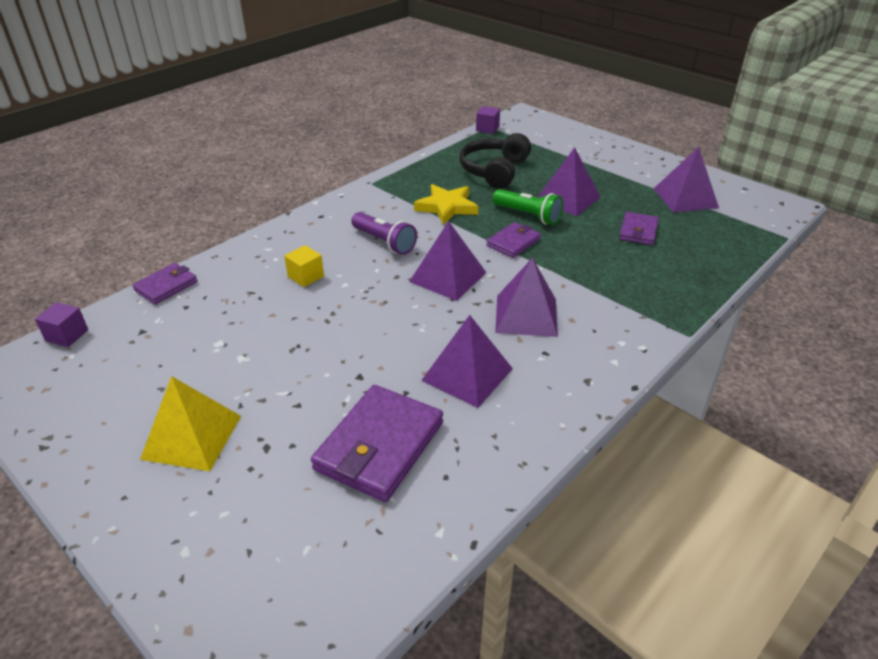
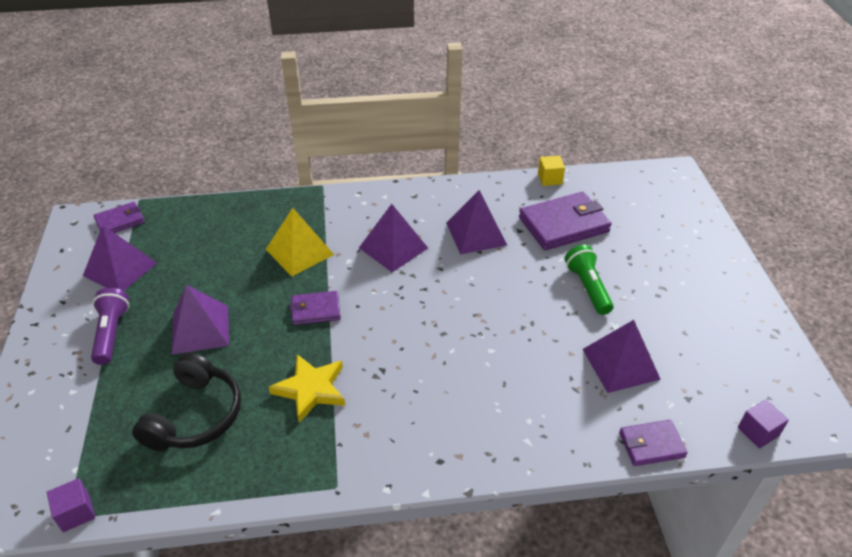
camera: 140 degrees left, 5 degrees up
yellow pyramid [140,376,241,471] -> yellow pyramid moved to [266,208,334,277]
yellow cube [284,245,324,287] -> yellow cube moved to [538,156,565,186]
purple flashlight [351,212,417,255] -> purple flashlight moved to [91,288,129,365]
purple pyramid [409,221,487,301] -> purple pyramid moved to [583,320,661,393]
black headphones [459,133,531,189] -> black headphones turned 45 degrees counterclockwise [132,353,241,451]
green flashlight [493,189,563,225] -> green flashlight moved to [565,245,614,315]
purple wallet [619,212,659,245] -> purple wallet moved to [93,202,144,233]

